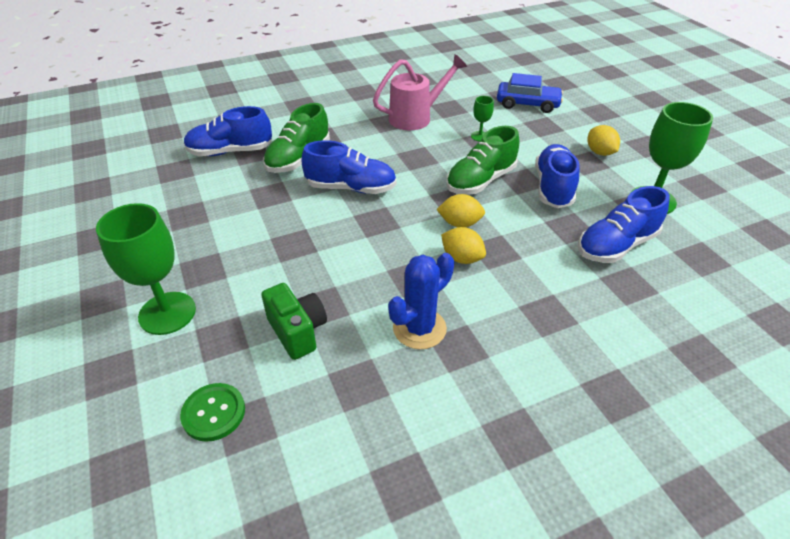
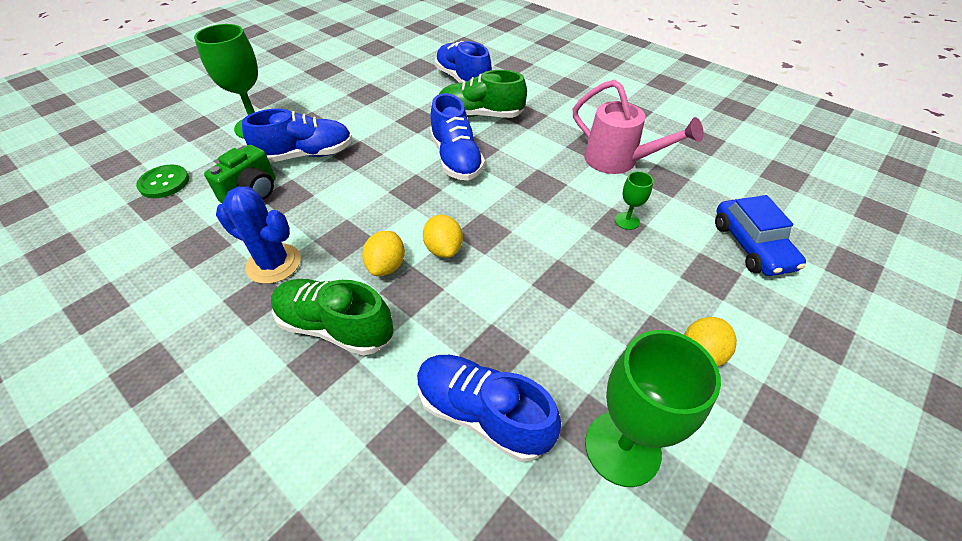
camera: 65 degrees right, 5 degrees up
green shoe [446,126,519,195] -> green shoe moved to [271,279,394,356]
blue shoe [535,144,579,208] -> blue shoe moved to [242,109,353,162]

